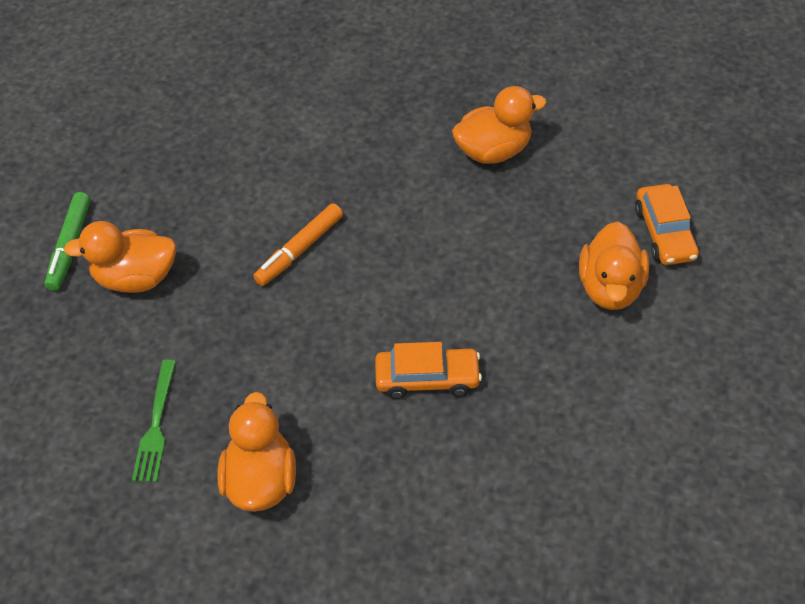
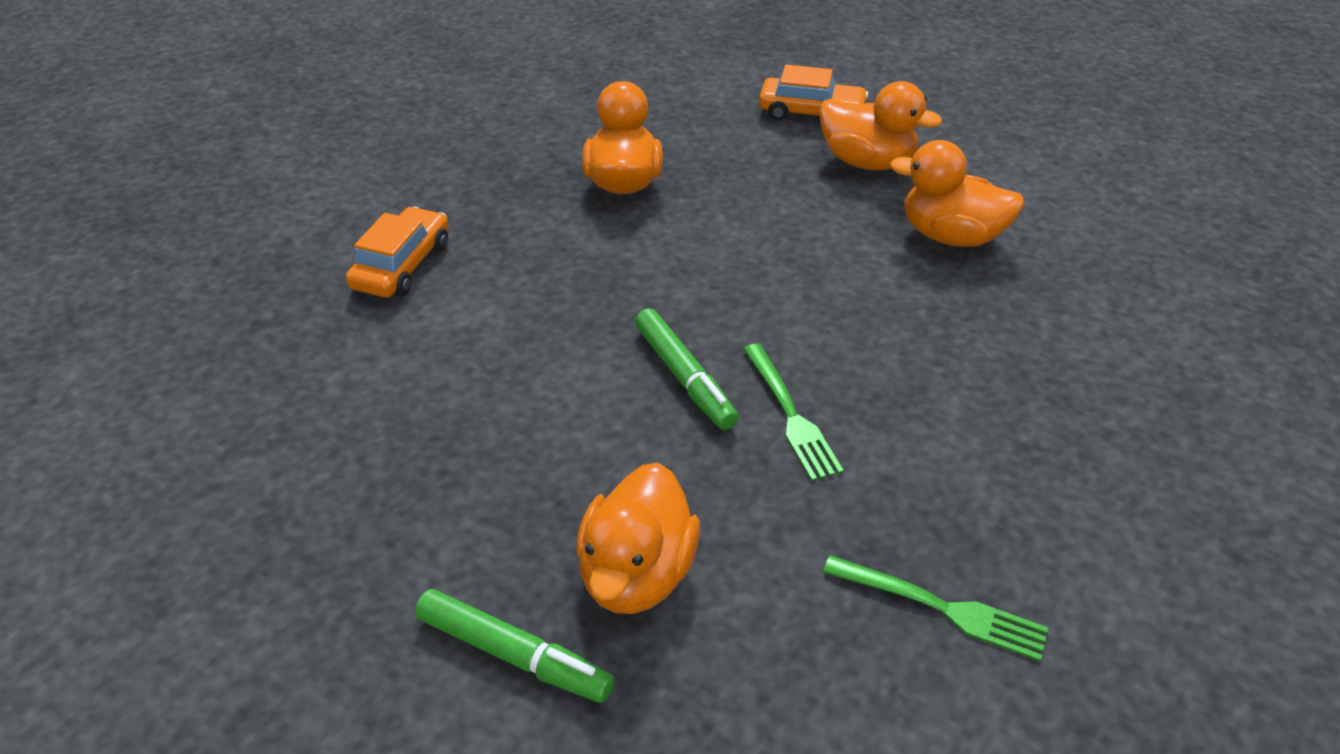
camera: 70 degrees left, 10 degrees down
orange duck [218,392,296,512] -> orange duck moved to [890,140,1025,247]
orange marker [253,203,343,286] -> green marker [635,308,738,430]
orange car [375,342,482,399] -> orange car moved to [346,207,449,298]
none -> green fork [743,343,844,481]

